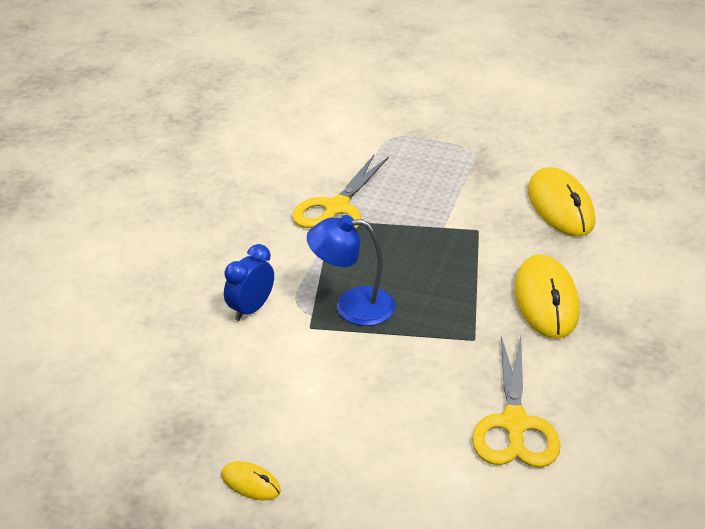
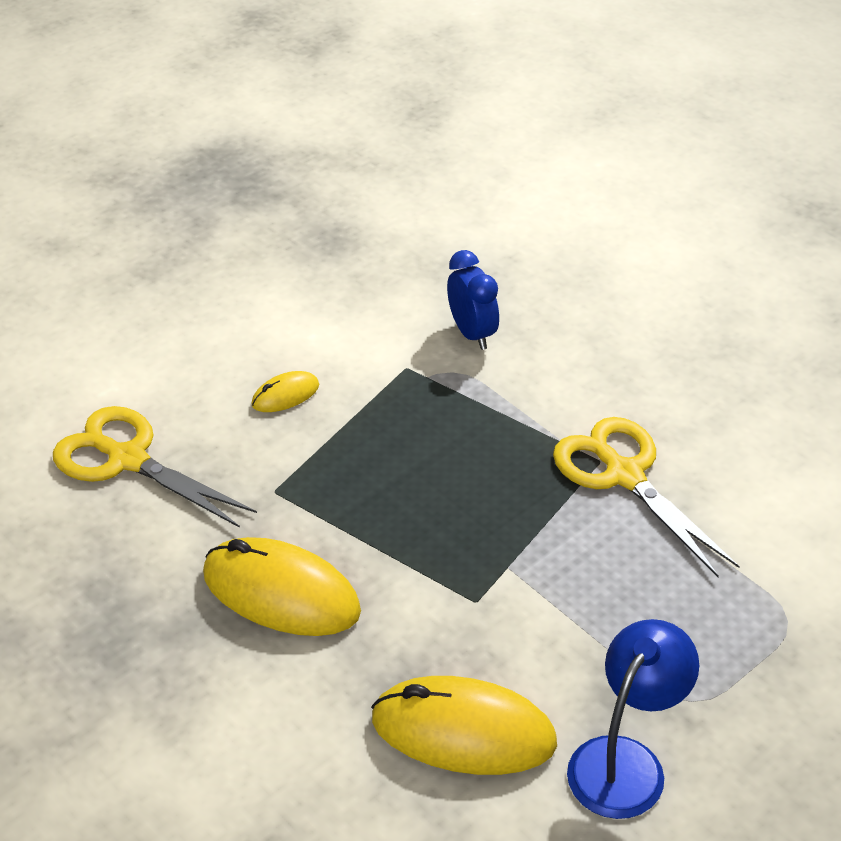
camera: 120 degrees right, 5 degrees up
yellow mouse [221,461,281,501] -> yellow mouse moved to [251,371,319,412]
blue lamp [307,215,395,326] -> blue lamp moved to [567,619,699,819]

